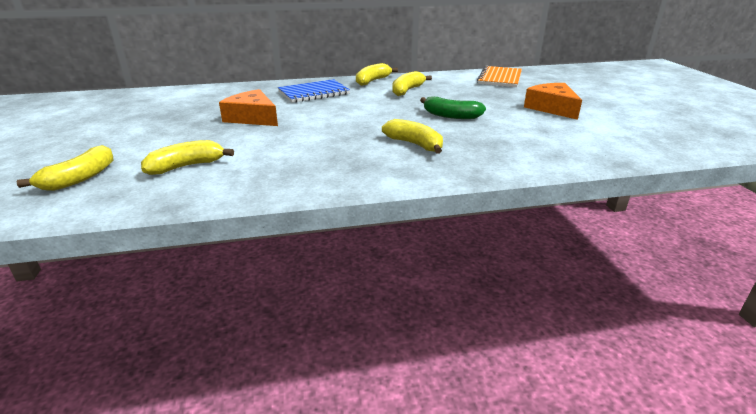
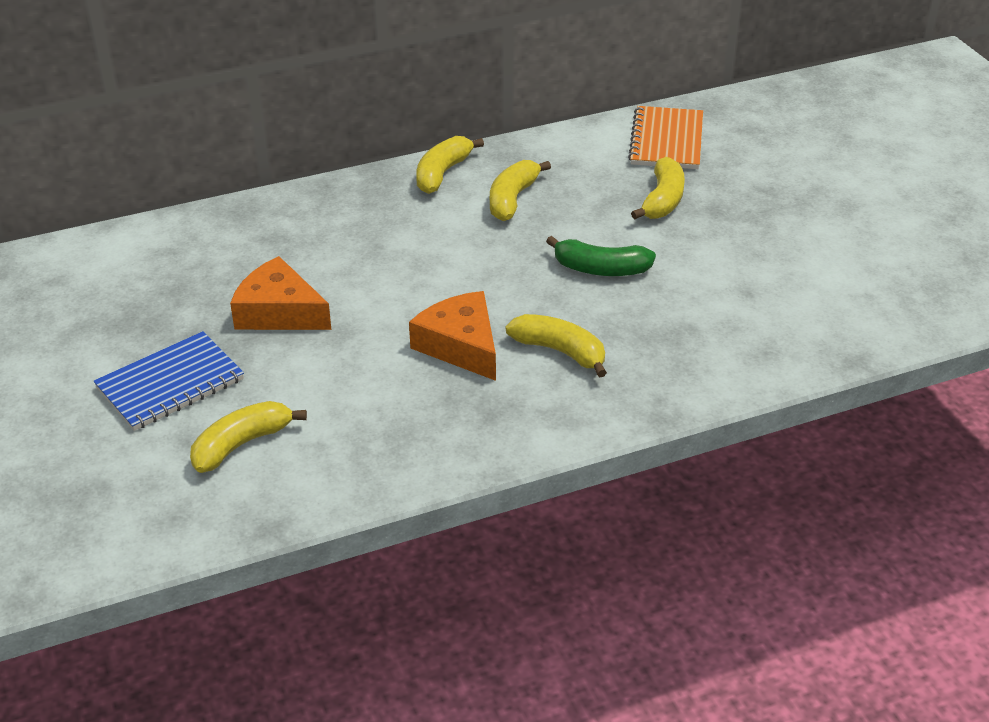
camera: 10 degrees left, 10 degrees up
yellow banana [16,145,113,191] -> yellow banana moved to [631,157,685,219]
blue notebook [278,79,350,103] -> blue notebook moved to [94,331,244,431]
orange cheese [524,83,582,120] -> orange cheese moved to [409,291,496,381]

